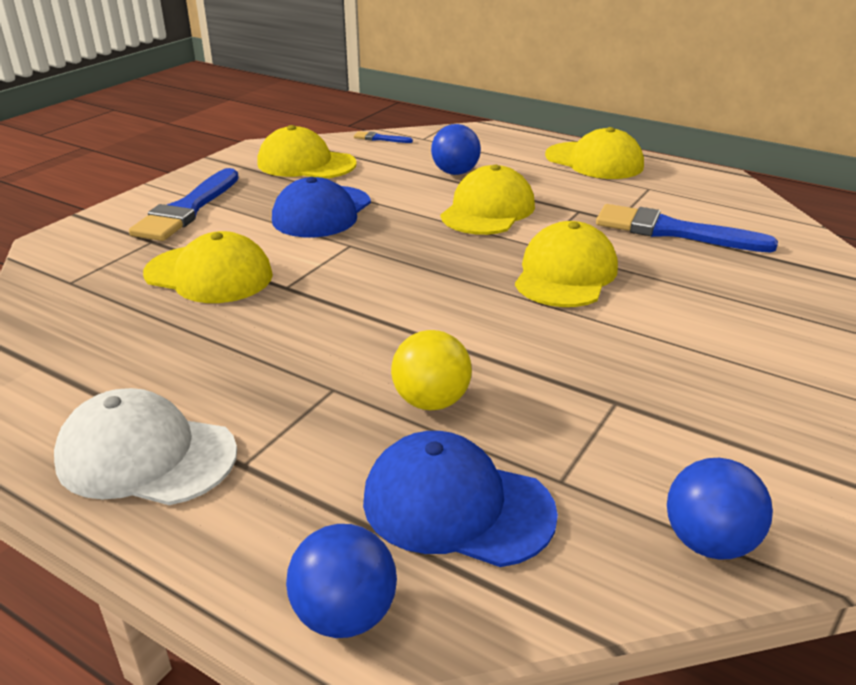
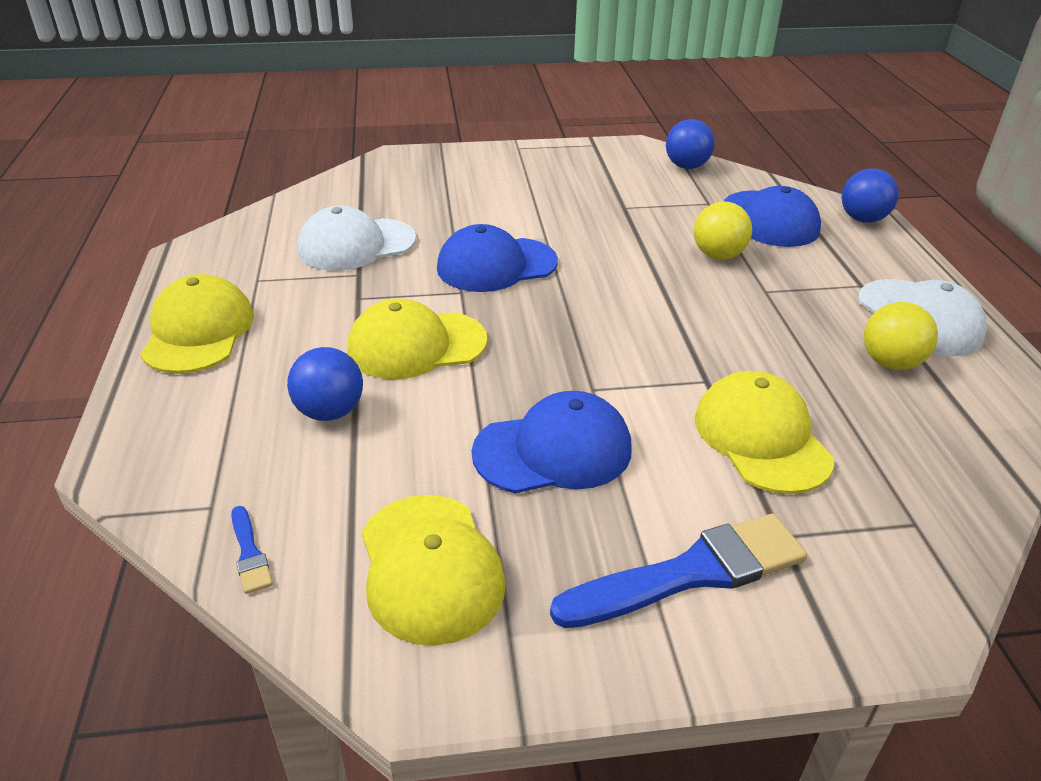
camera: 130 degrees left, 5 degrees up
yellow cap [515,221,618,307] -> blue cap [437,224,558,292]
blue brush [596,204,778,253] -> white cap [297,206,416,271]
none -> yellow ball [864,302,938,370]

